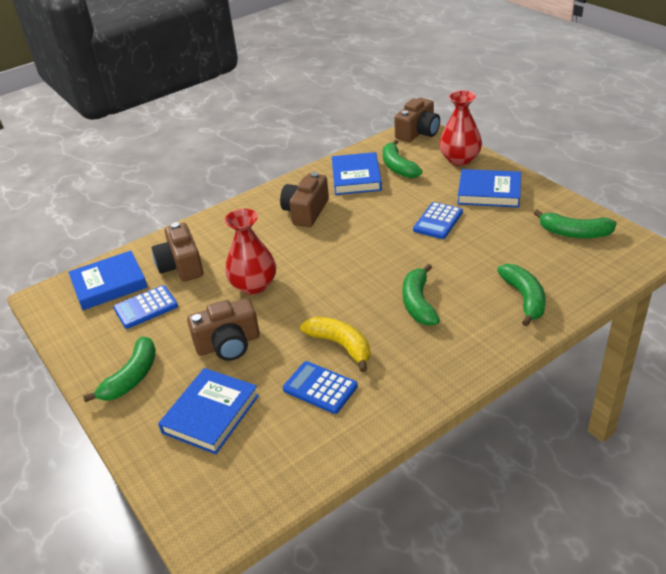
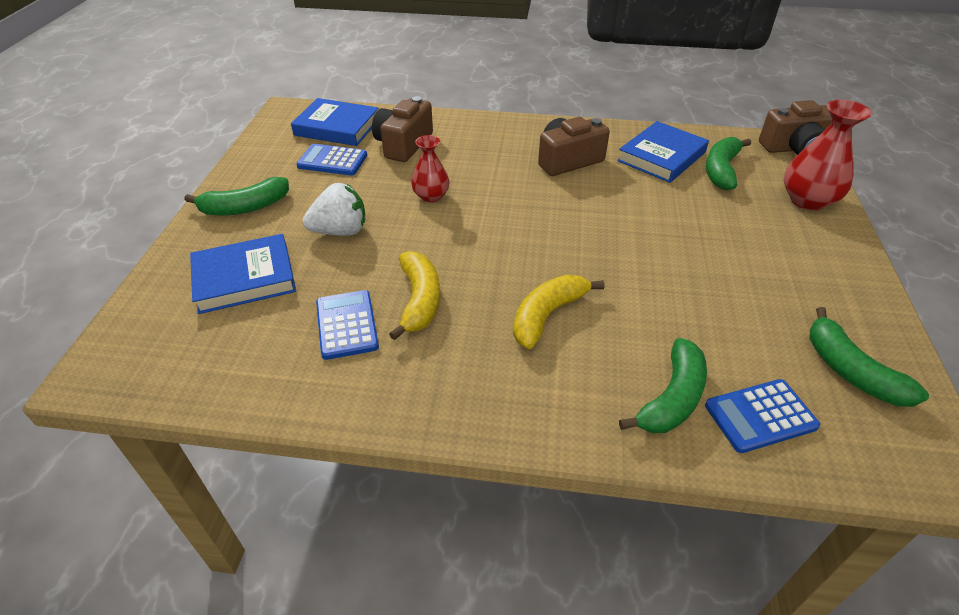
camera: 40 degrees right, 5 degrees up
brown camera [187,298,260,361] -> white strawberry [303,183,365,236]
red vase [224,209,276,295] -> red vase [411,135,450,202], size x0.63
green banana [402,264,440,326] -> yellow banana [513,275,604,349]
blue calculator [413,202,463,239] -> blue calculator moved to [705,379,820,453]
blue book [457,169,521,208] -> none

